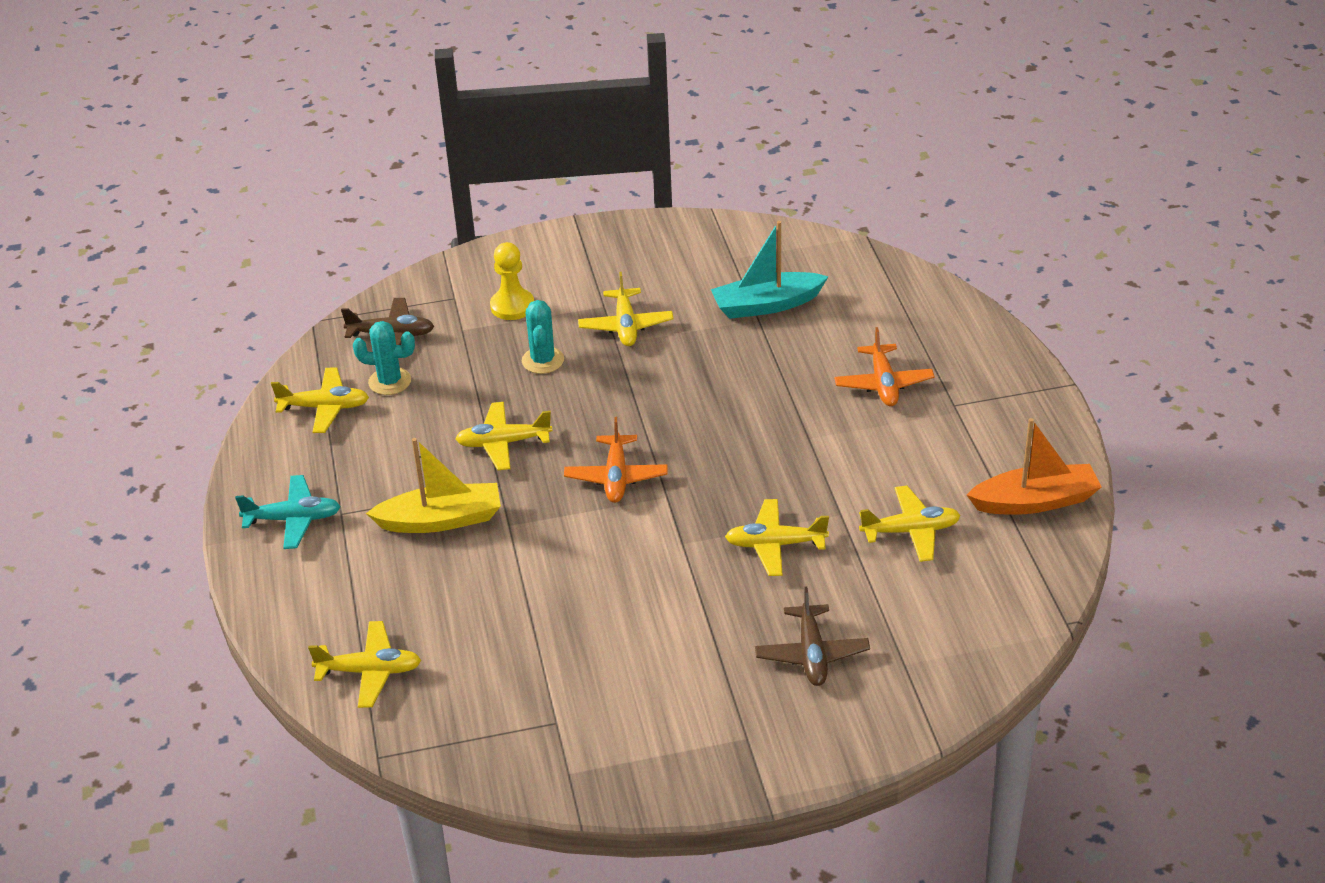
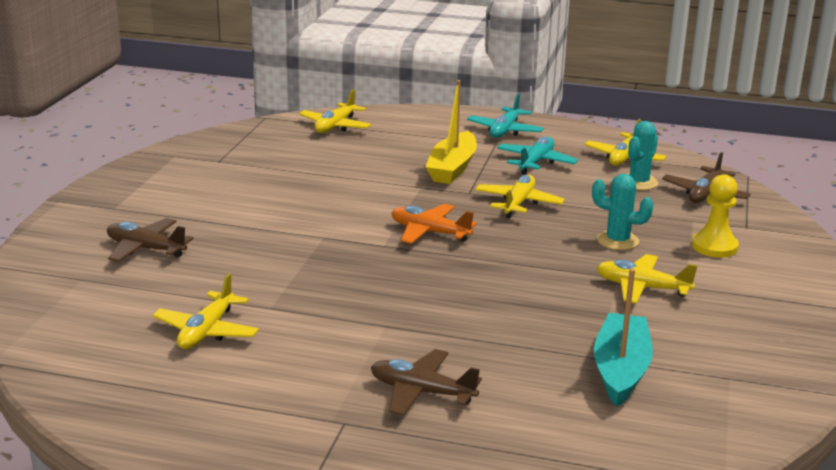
camera: 115 degrees right, 15 degrees down
yellow plane [725,499,829,576] -> none
orange plane [834,327,935,406] -> brown plane [371,349,482,416]
orange boat [967,418,1102,515] -> none
none -> turquoise plane [497,136,578,175]

